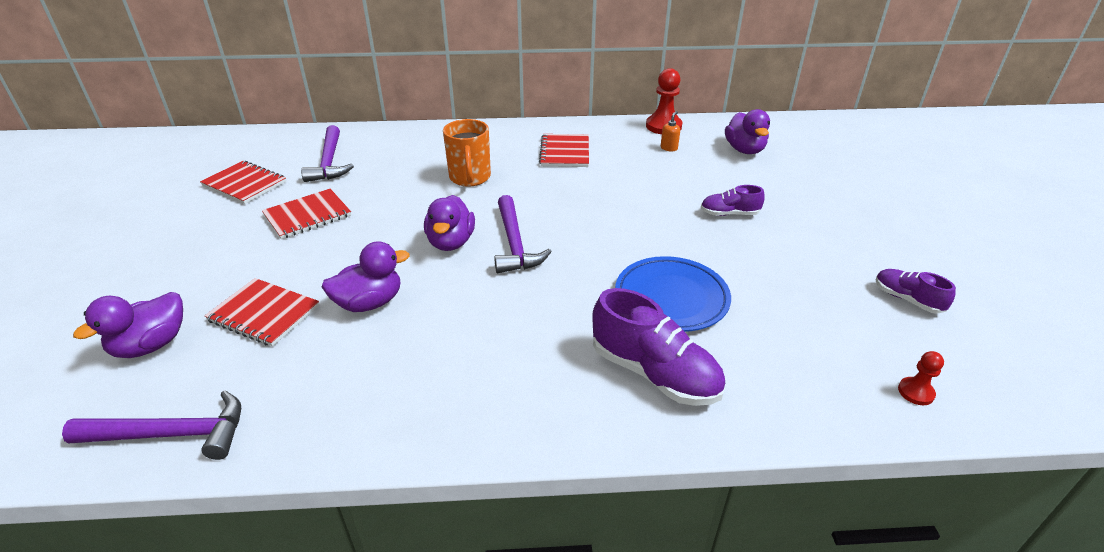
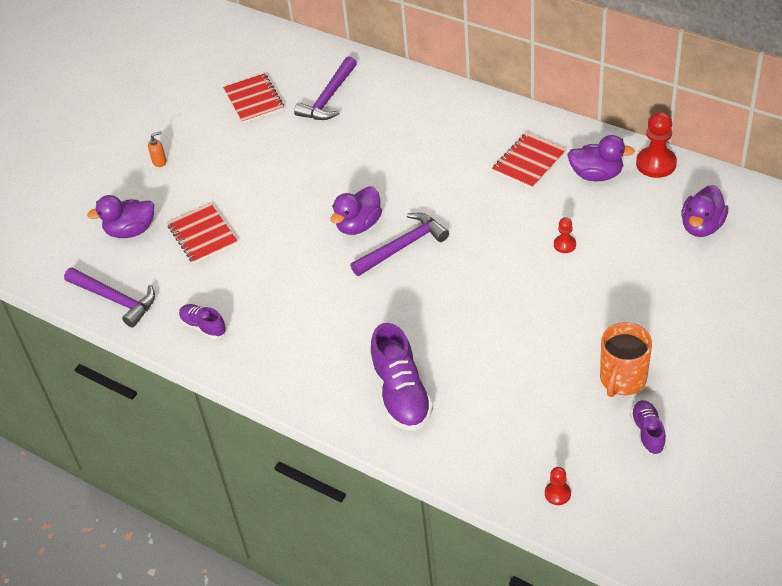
camera: 40 degrees right, 10 degrees up
red notebook [262,189,351,239] -> none
purple duck [322,241,410,312] -> purple duck moved to [567,135,635,181]
orange mug [443,119,491,187] -> orange mug moved to [600,322,652,397]
purple hammer [494,195,552,273] -> purple hammer turned 150 degrees counterclockwise [350,213,449,276]
blue plate [615,256,731,332] -> none
orange soap dispenser [661,111,680,151] -> orange soap dispenser moved to [148,131,166,167]
purple shoe [701,185,765,216] -> purple shoe moved to [179,304,226,339]
none -> red pawn [554,217,576,253]

